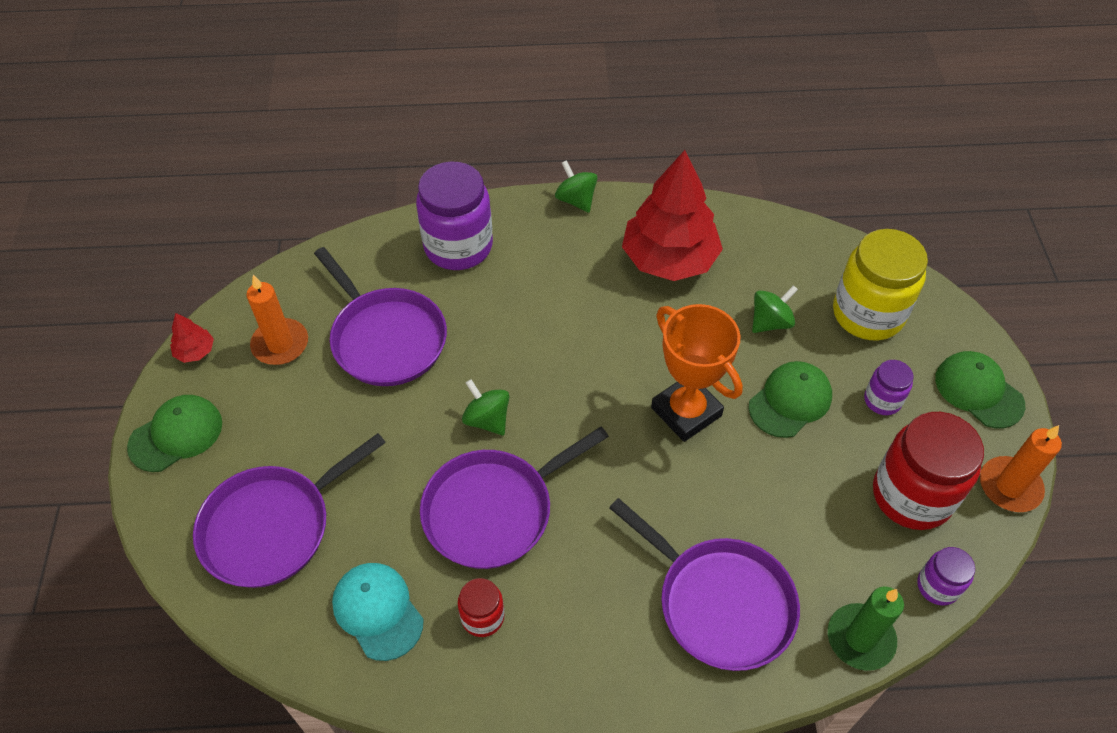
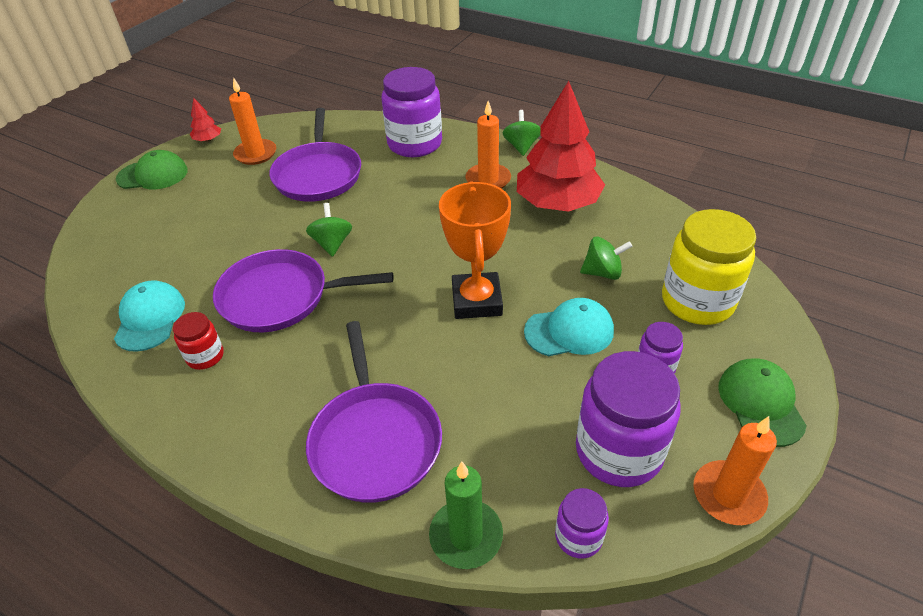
camera: 35 degrees right, 10 degrees down
purple pan [193,433,386,588] -> none
green cap [748,361,832,438] -> turquoise cap [524,298,614,356]
red jar [873,412,984,530] -> purple jar [576,351,681,487]
none -> orange candle [466,101,511,189]

